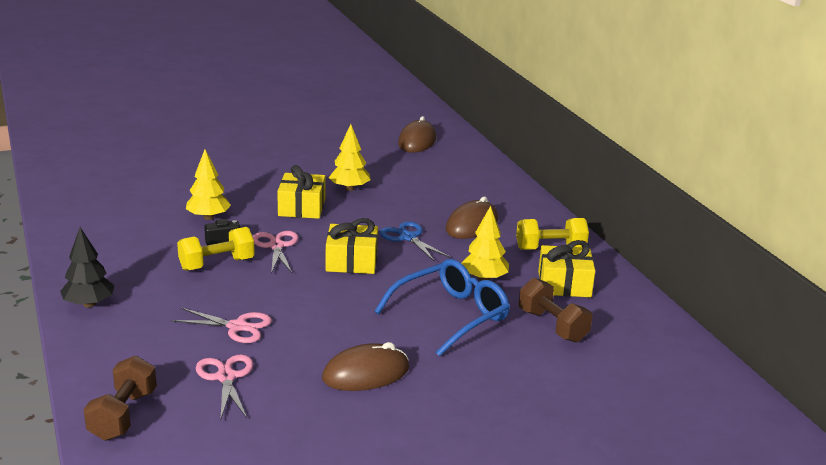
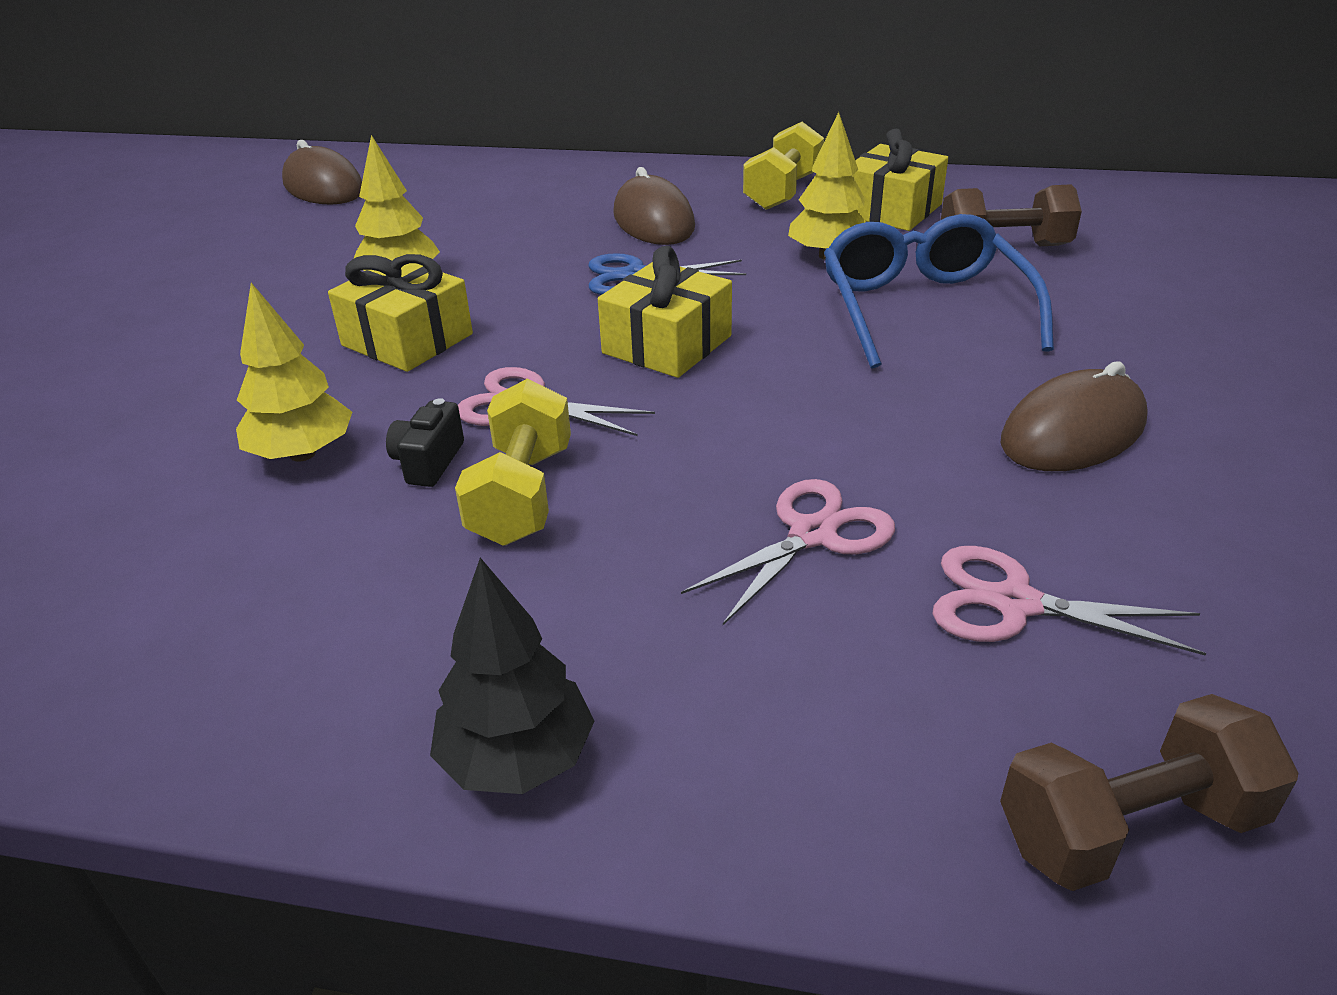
camera: 55 degrees left, 10 degrees up
brown dumbbell [84,356,157,441] -> brown dumbbell turned 60 degrees counterclockwise [1000,694,1298,891]
brown mouse [322,342,409,391] -> brown mouse turned 45 degrees clockwise [1001,361,1148,471]

